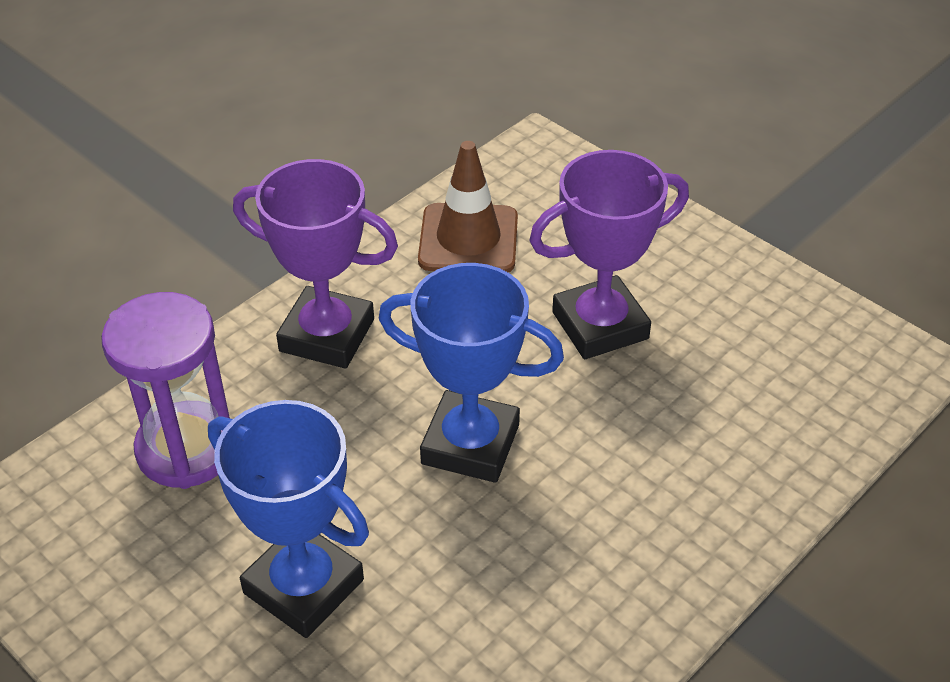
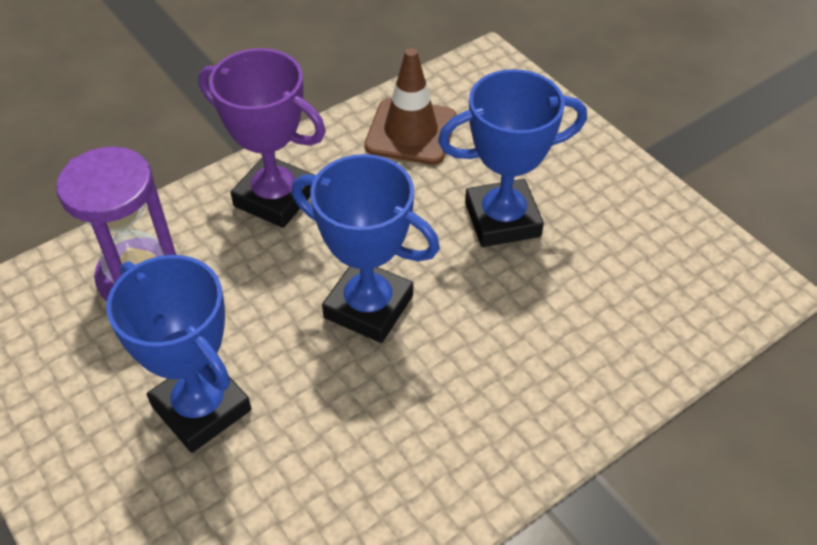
camera: 10 degrees right, 5 degrees up
purple trophy [529,150,689,359] -> blue trophy [438,69,587,247]

